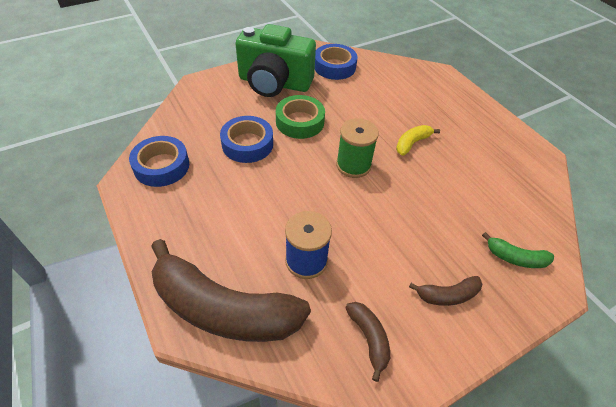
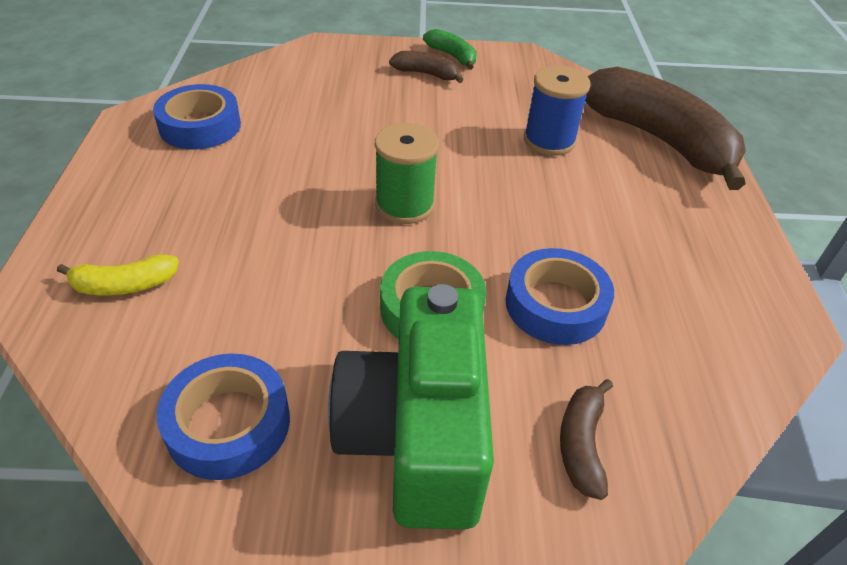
camera: 150 degrees left, 5 degrees down
blue tape [129,136,189,187] -> blue tape moved to [153,84,241,150]
green camera [236,24,316,97] -> green camera turned 135 degrees counterclockwise [328,284,494,529]
brown banana [345,302,390,382] -> brown banana moved to [560,379,613,500]
yellow banana [396,125,440,156] -> yellow banana moved to [57,254,179,295]
green banana [482,232,554,268] -> green banana moved to [423,29,477,70]

